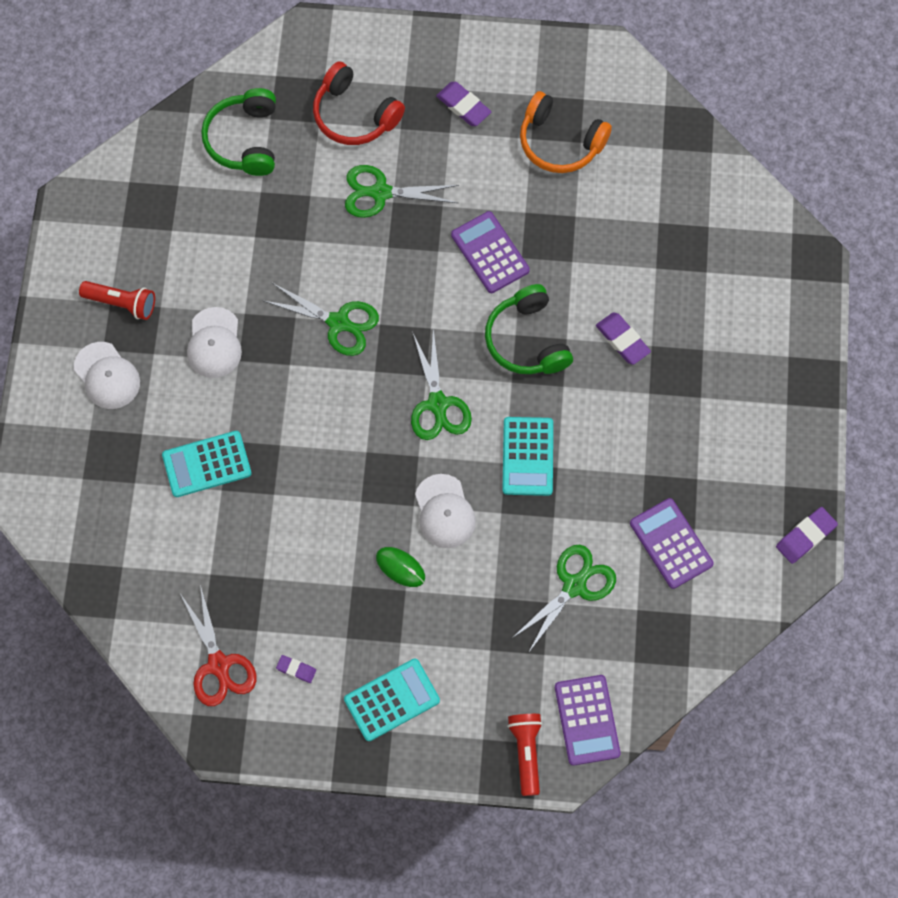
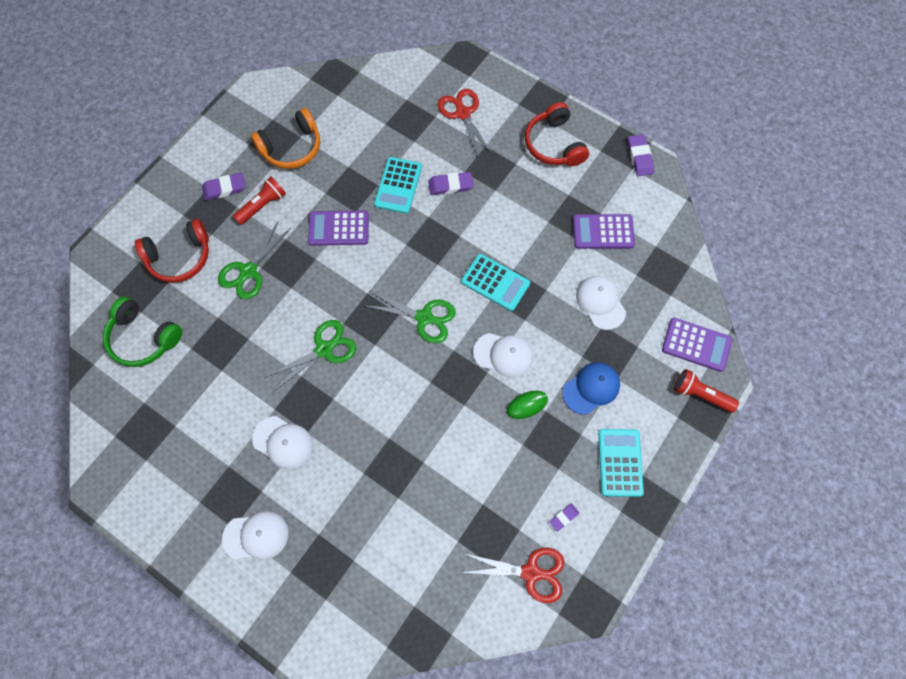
camera: 60 degrees left, 0 degrees up
red flashlight [79,281,155,320] -> red flashlight moved to [233,177,286,225]
turquoise calculator [162,431,252,497] -> turquoise calculator moved to [374,157,422,214]
green headphones [485,284,573,374] -> none
green scissors [511,545,616,653] -> white cap [576,276,626,330]
none -> red scissors [438,89,493,158]
none -> red headphones [525,102,589,166]
none -> blue cap [563,362,620,415]

